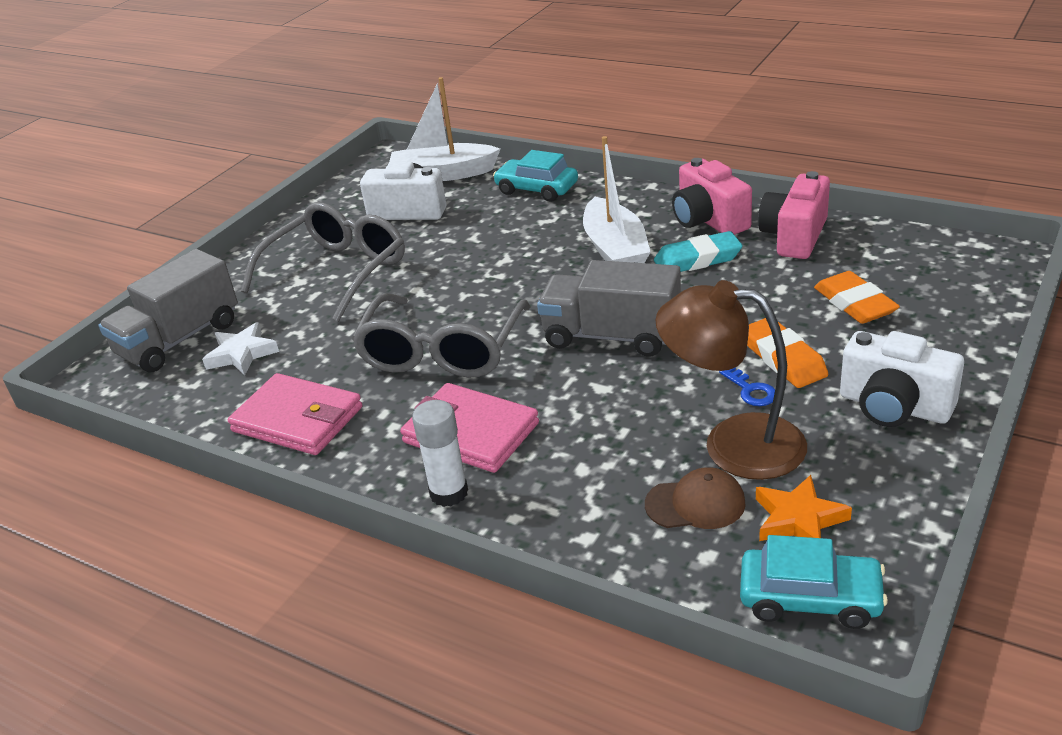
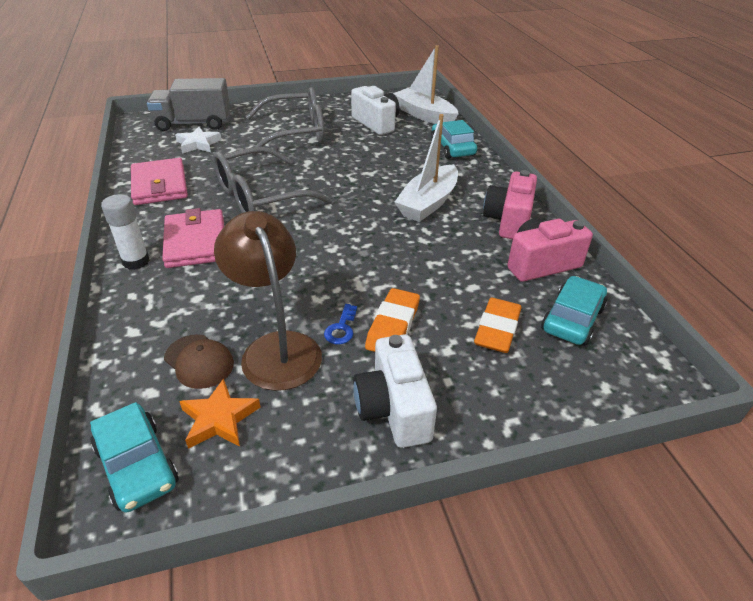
camera: 40 degrees right, 5 degrees up
grey truck [537,260,681,357] -> none
turquoise eraser [654,231,743,272] -> none
none -> turquoise car [541,276,607,345]

